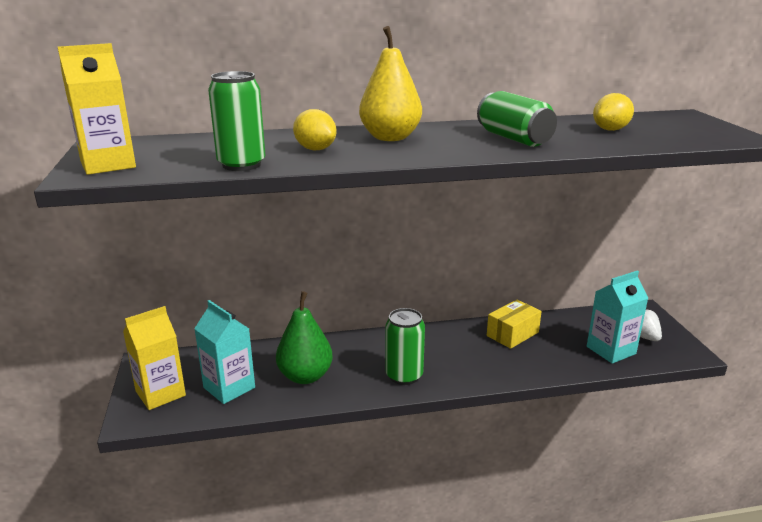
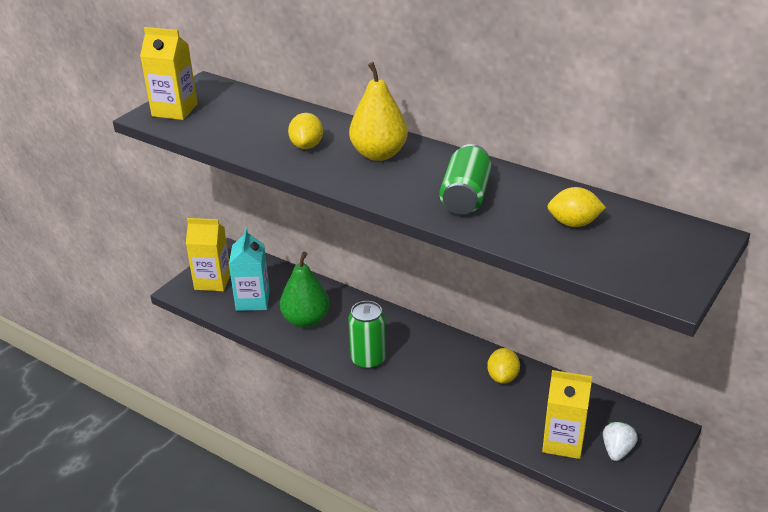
camera: 45 degrees right, 10 degrees up
green can [208,71,265,171] -> none
yellow box [487,300,542,349] -> yellow lemon [487,348,520,384]
turquoise carton [587,271,648,364] -> yellow carton [542,370,592,459]

